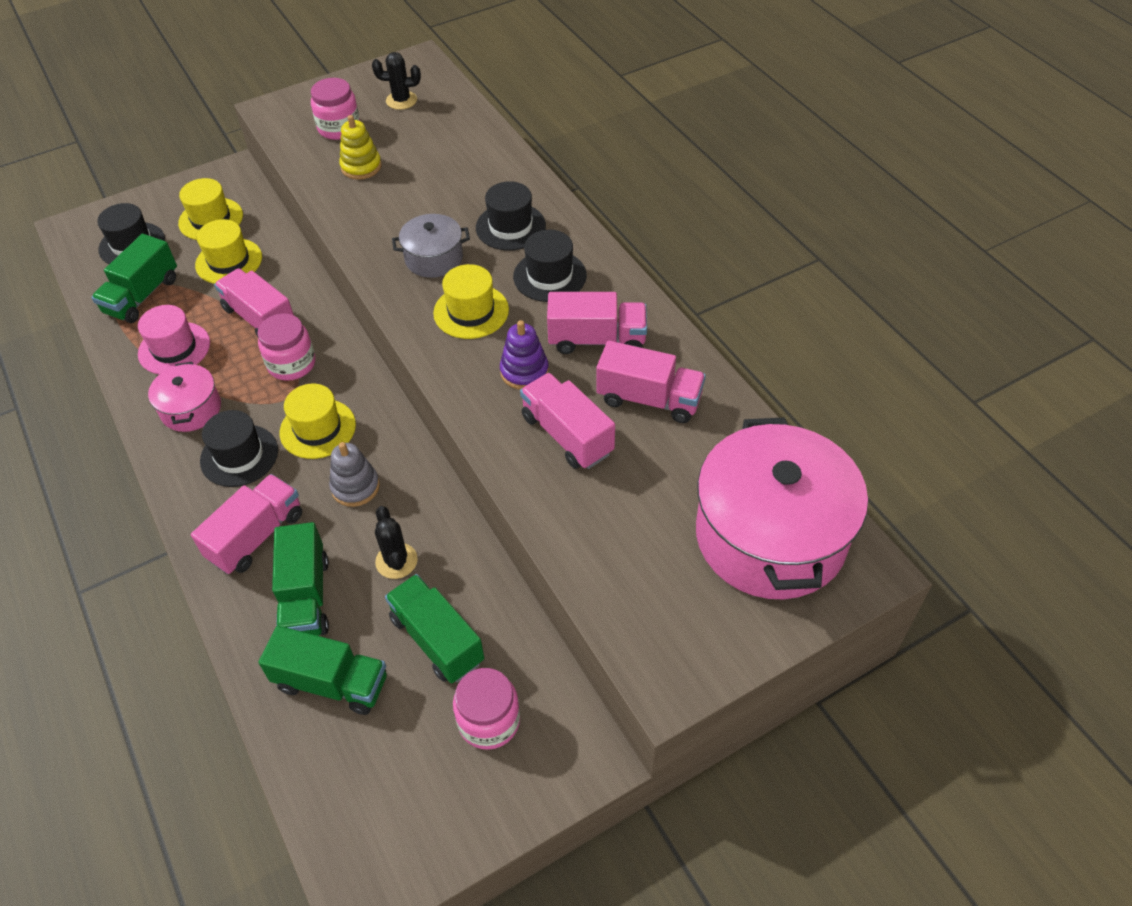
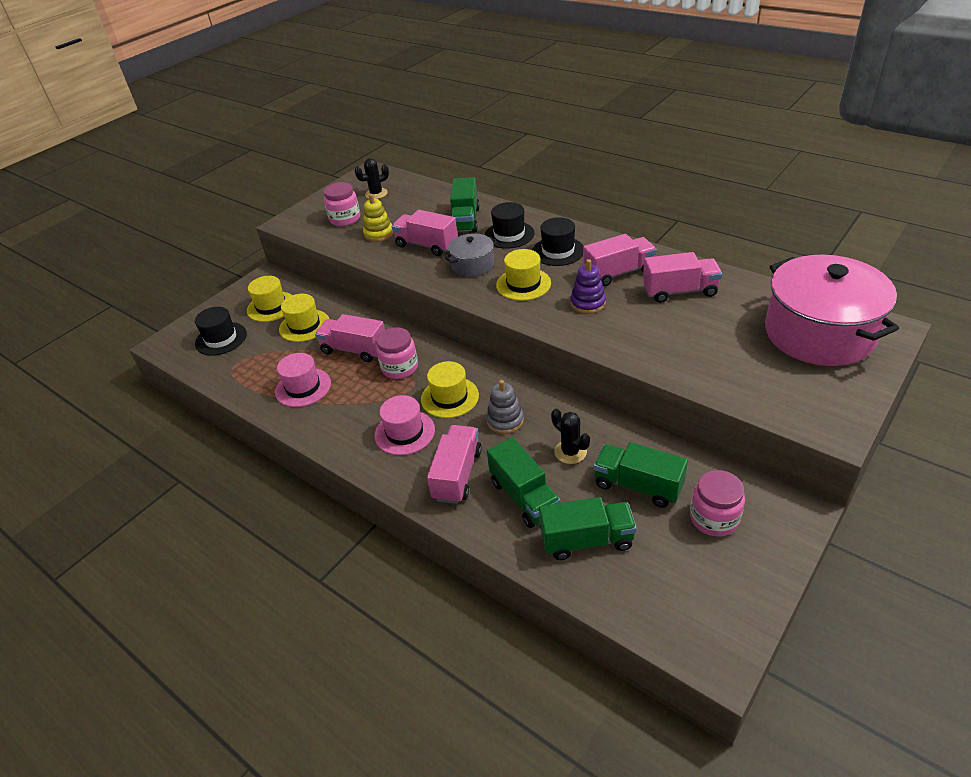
camera: 20 degrees left, 10 degrees down
green truck [91,234,177,323] -> green truck moved to [450,177,480,232]
pink pot [148,362,221,432] -> none
black hat [200,410,278,487] -> pink hat [374,395,435,455]
pink truck [520,373,615,469] -> pink truck moved to [392,210,458,256]

